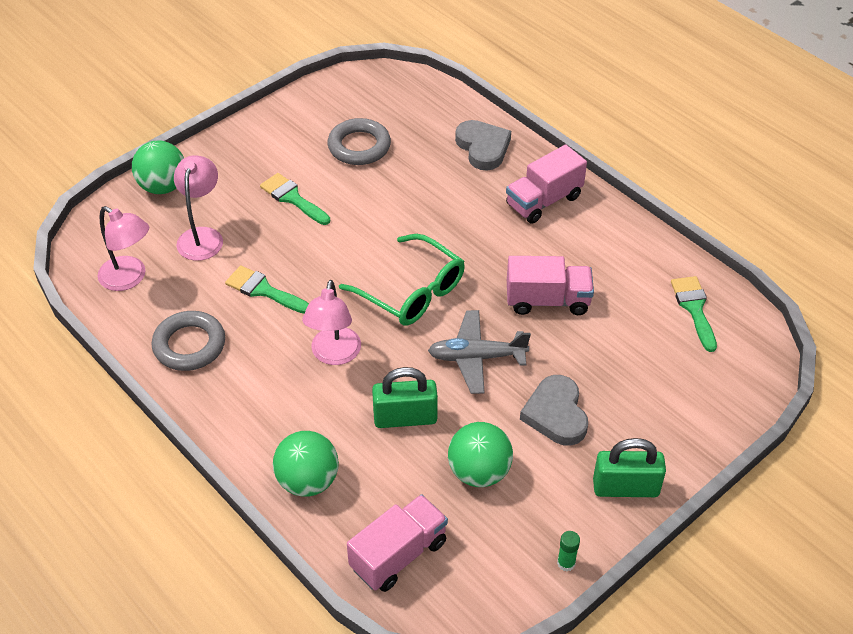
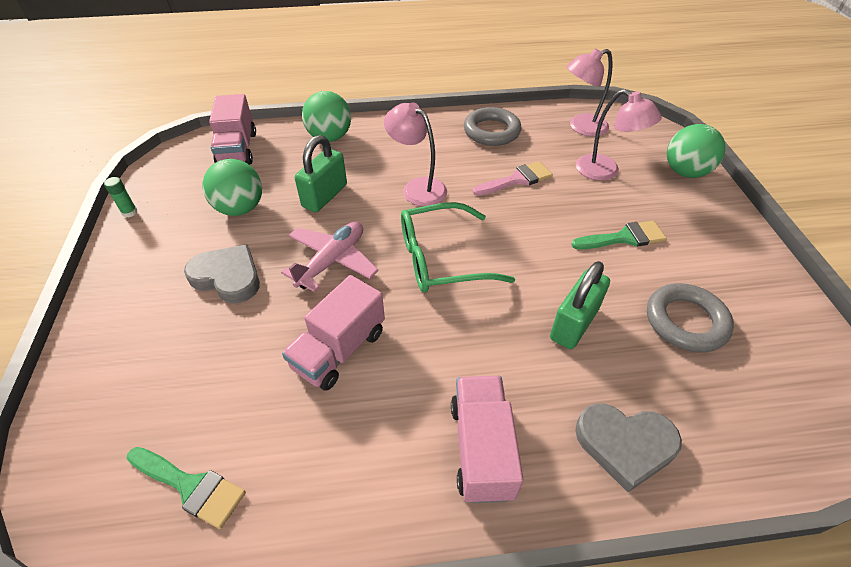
camera: 125 degrees right, 0 degrees up
green brush [225,265,309,314] -> pink brush [472,161,553,196]
grey plane [428,310,531,394] -> pink plane [281,222,379,292]
green padlock [593,438,666,497] -> green padlock moved to [550,261,610,349]

